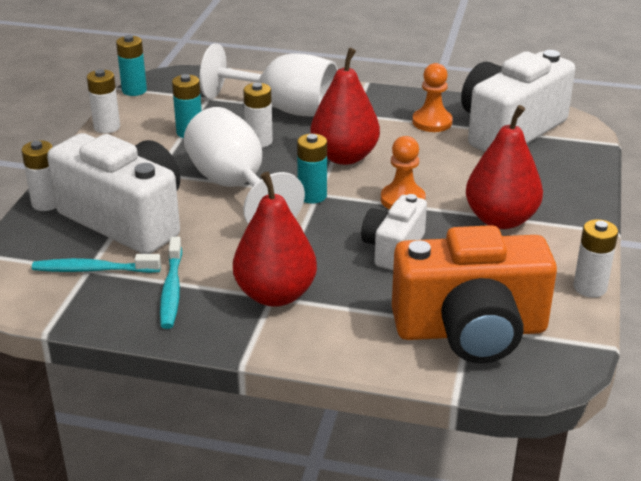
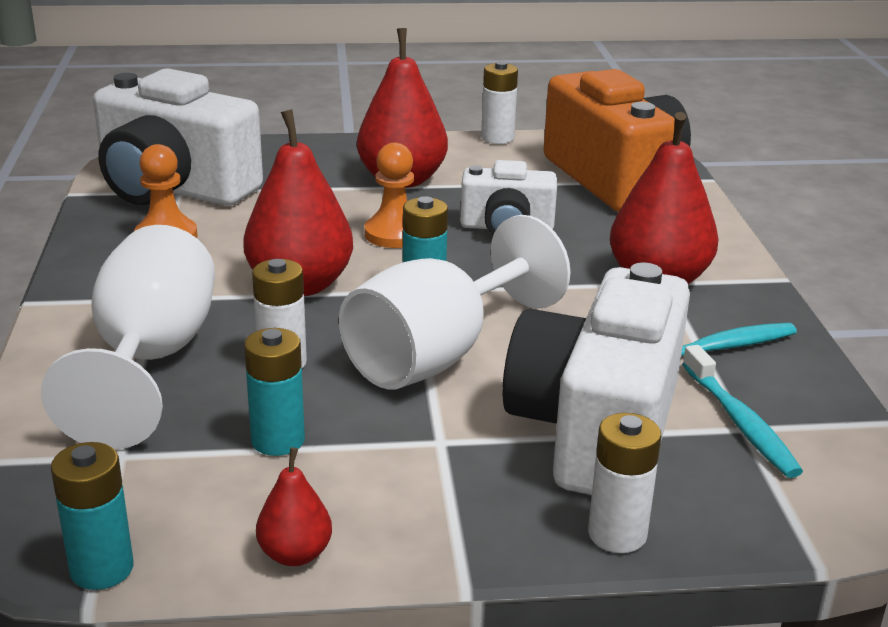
camera: 110 degrees left, 5 degrees down
white battery [87,69,120,133] -> red pear [256,447,332,566]

